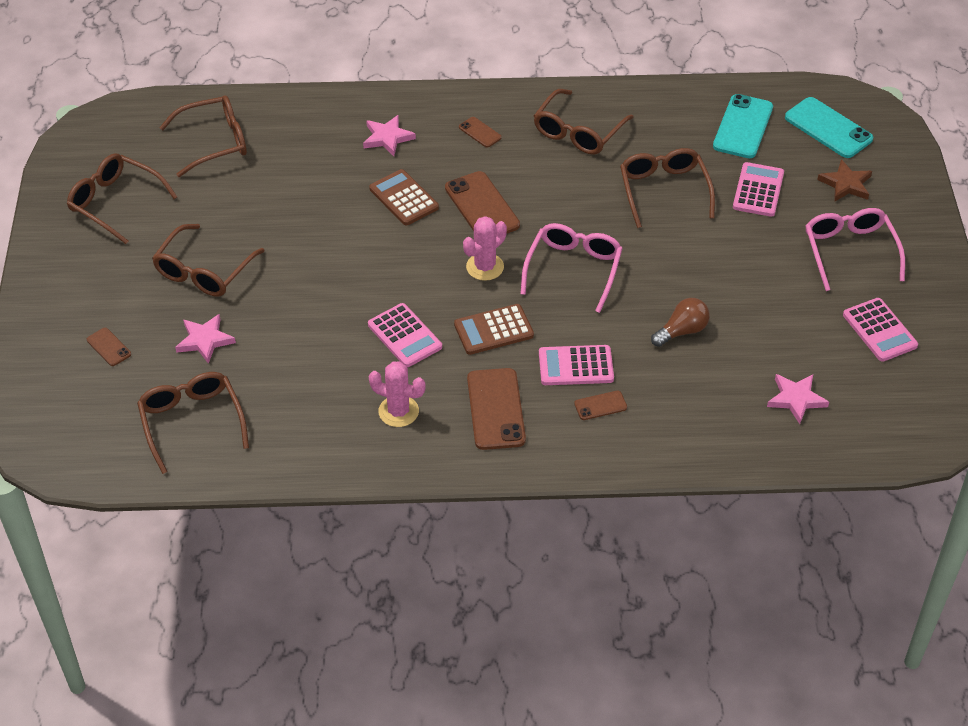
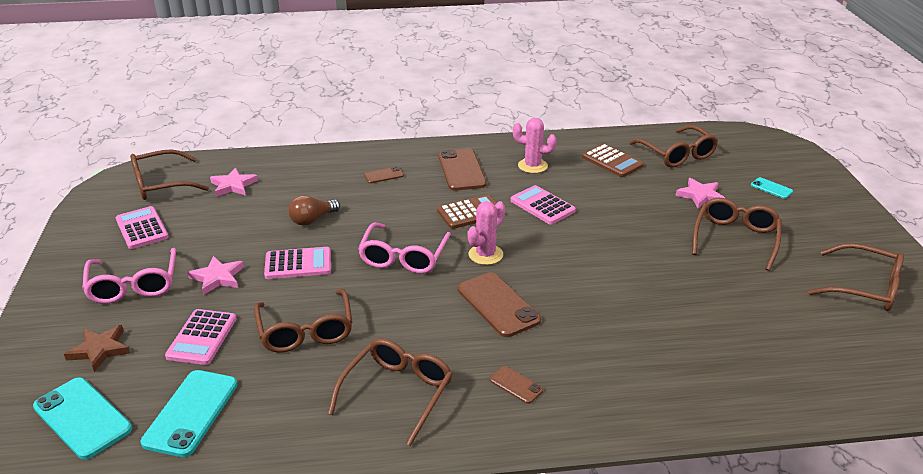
camera: 175 degrees right, 15 degrees down
brown phone [87,328,131,366] -> turquoise phone [751,177,793,199]
brown glasses [159,95,247,177] -> brown glasses moved to [130,149,209,200]
pink star [363,115,416,156] -> pink star moved to [188,256,244,295]
brown calculator [369,169,439,225] -> brown calculator moved to [582,144,644,177]
pink calculator [539,345,614,385] -> pink calculator moved to [264,247,331,279]

